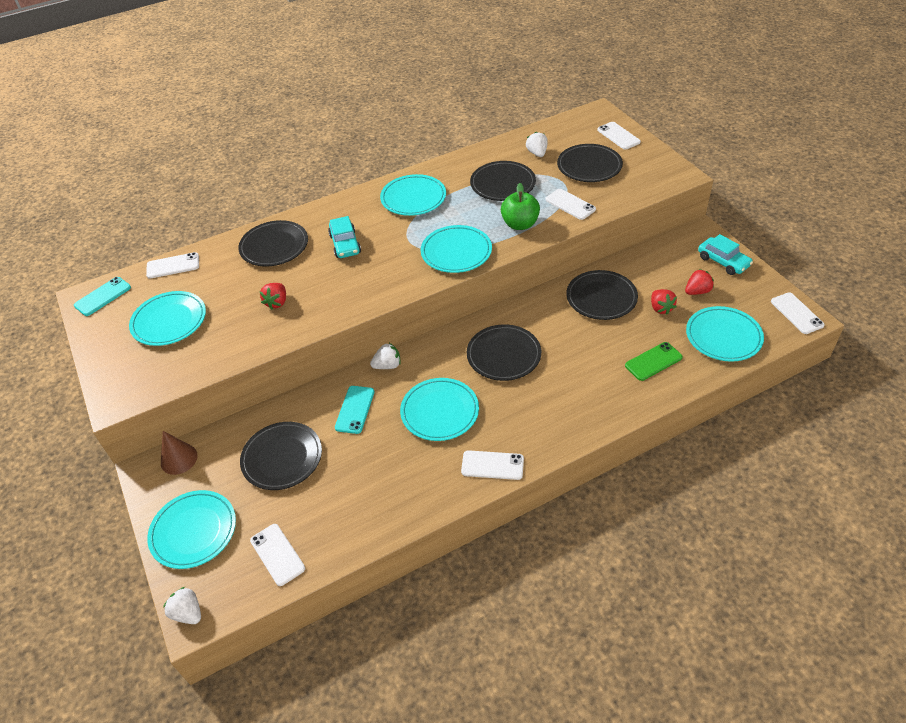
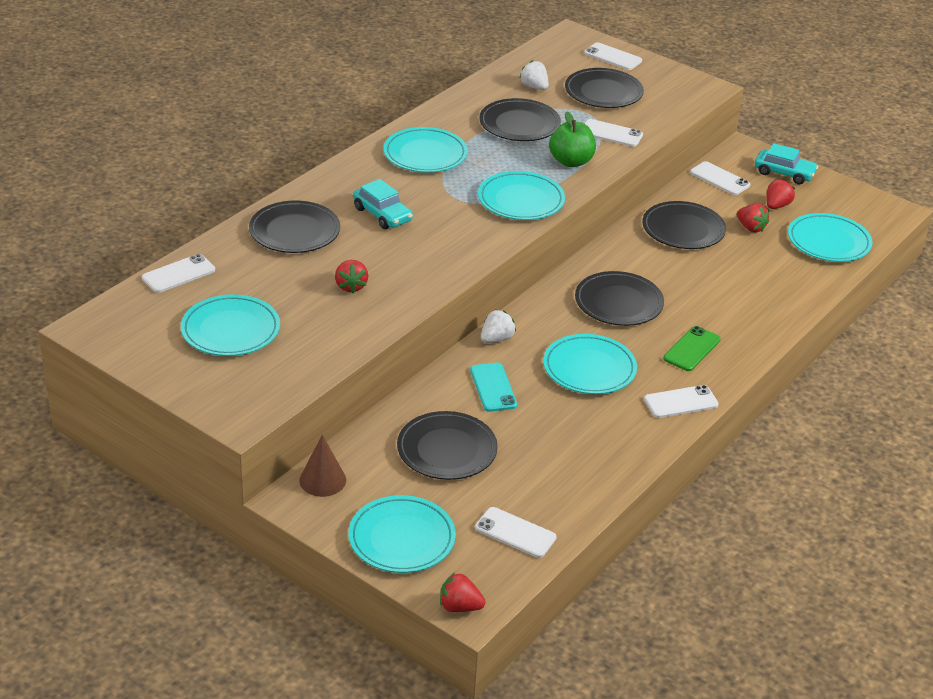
camera: 30 degrees left, 10 degrees down
turquoise phone [74,277,131,316] -> none
white strawberry [163,587,201,624] -> red strawberry [440,572,485,612]
green phone [625,342,683,381] -> green phone moved to [663,326,721,371]
white phone [771,293,824,334] -> white phone moved to [690,161,750,195]

